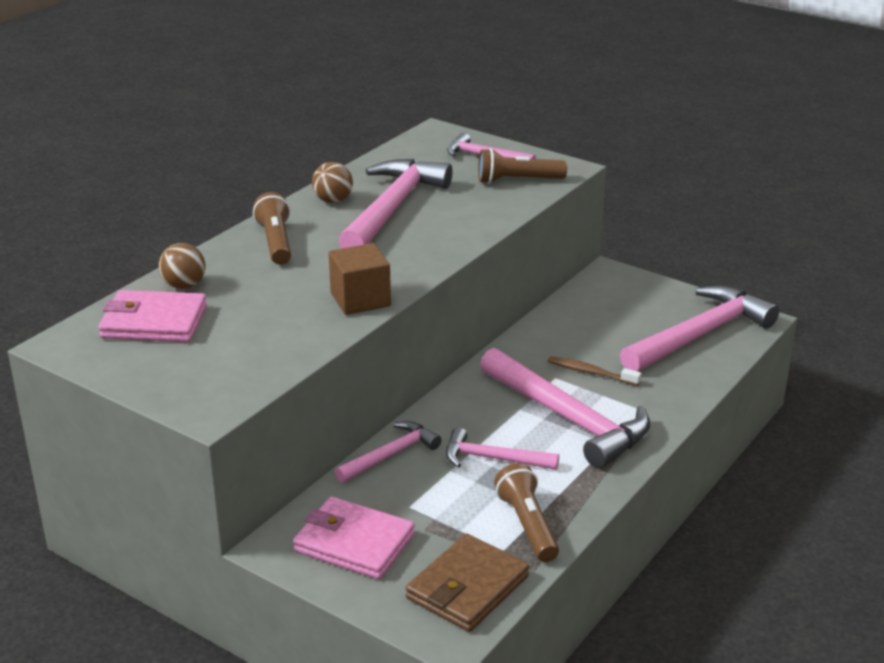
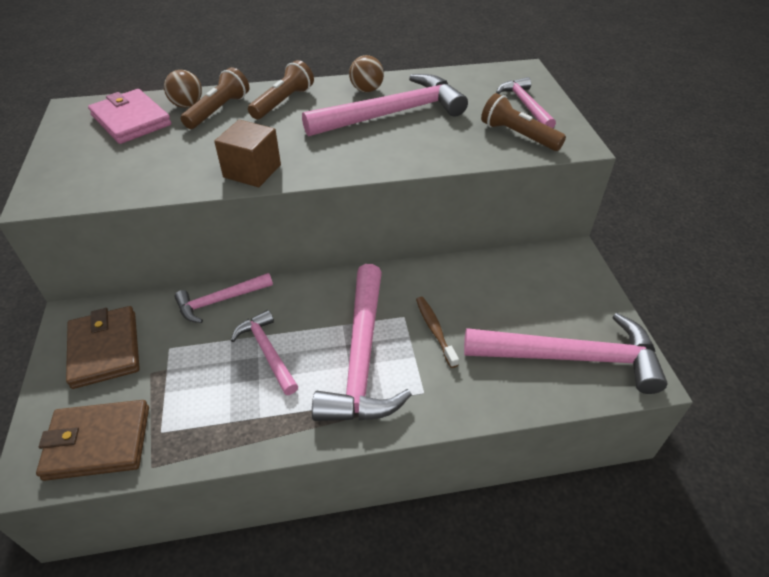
camera: 45 degrees right, 15 degrees up
pink wallet [293,497,415,579] -> brown wallet [66,306,140,389]
pink hammer [334,421,442,483] -> pink hammer turned 150 degrees clockwise [174,273,273,323]
brown flashlight [494,463,559,562] -> brown flashlight moved to [181,67,249,129]

